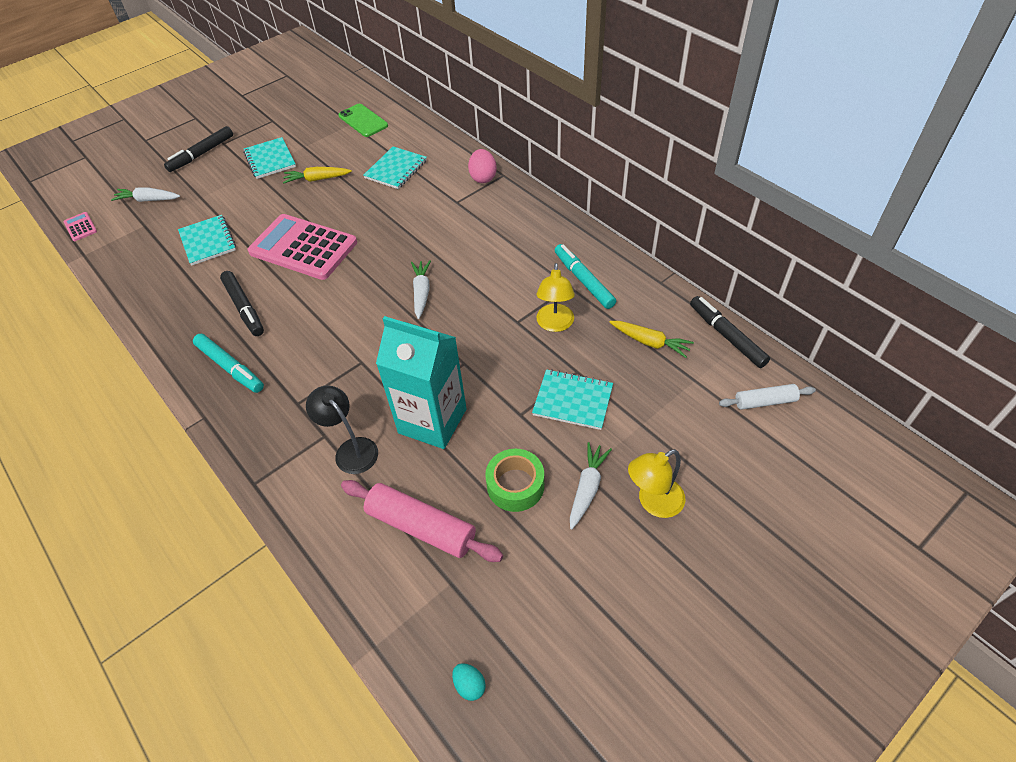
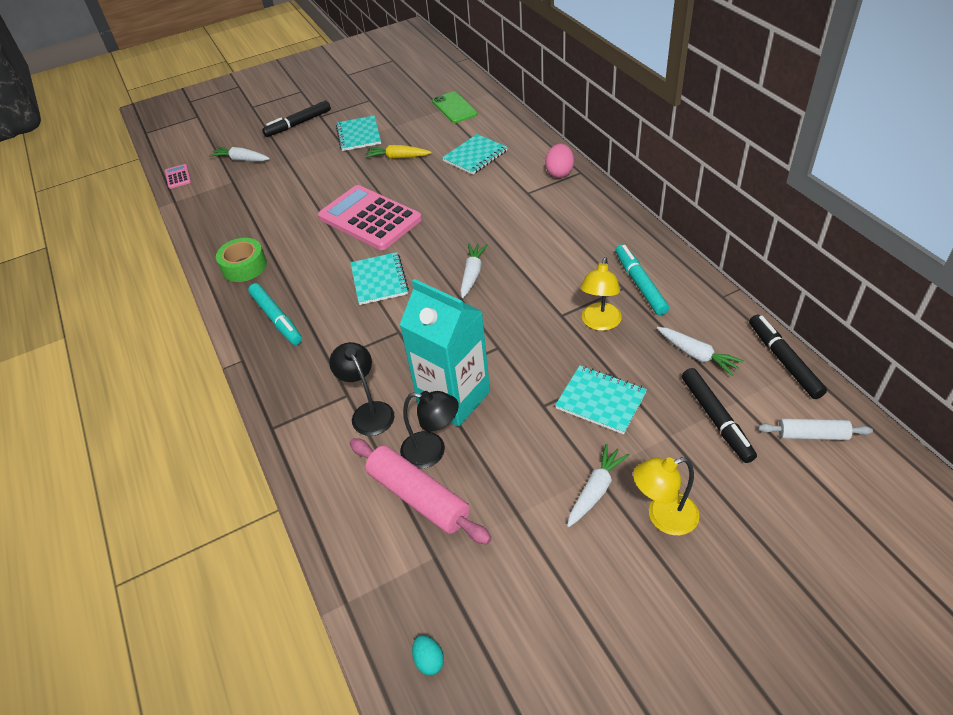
camera: 15 degrees right, 5 degrees down
turquoise notebook [178,215,236,266] -> turquoise notebook moved to [350,252,409,305]
black marker [220,271,264,336] -> black marker moved to [682,368,757,463]
green tape [485,449,544,512] -> green tape moved to [216,238,267,282]
yellow carrot [609,321,694,358] -> white carrot [657,327,744,376]
none -> black lamp [400,391,459,469]

